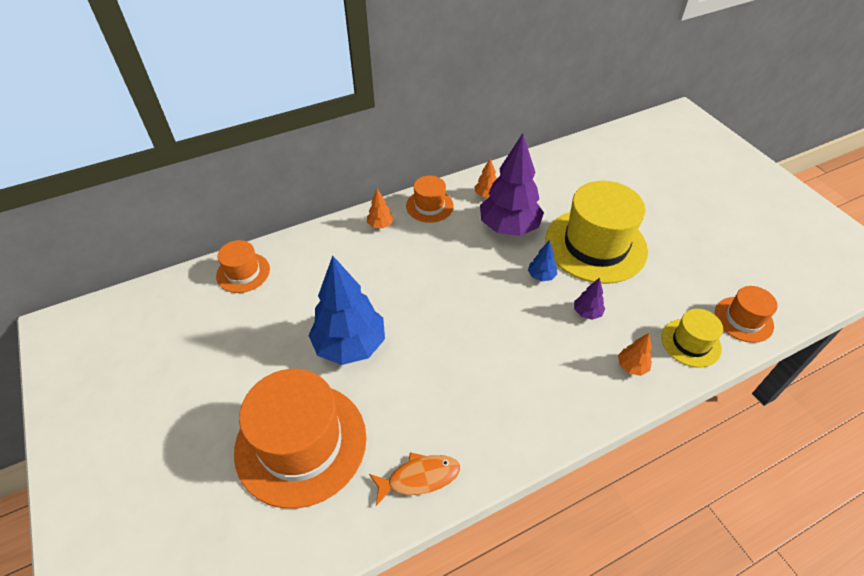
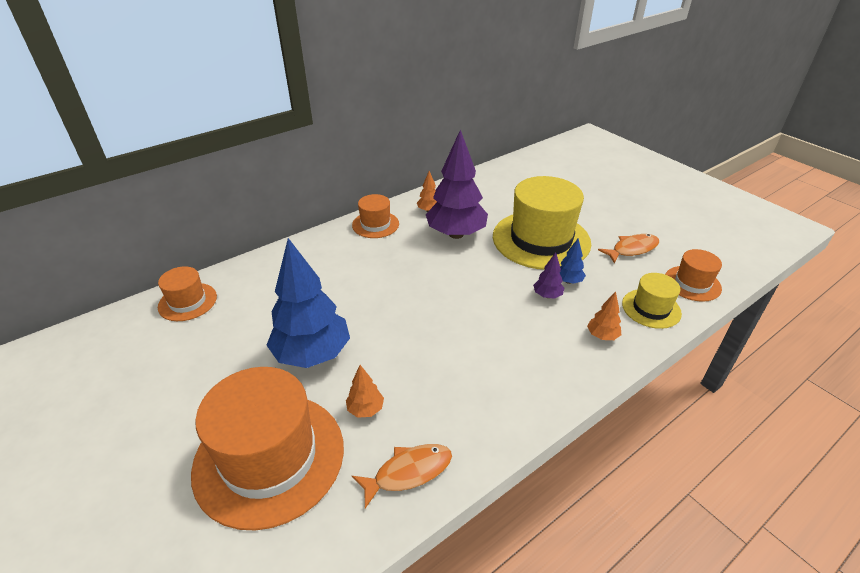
camera: 10 degrees left, 10 degrees down
orange tree [367,188,394,228] -> orange tree moved to [346,365,384,418]
blue tree [528,240,557,281] -> blue tree moved to [560,239,586,284]
none -> orange fish [598,234,659,263]

